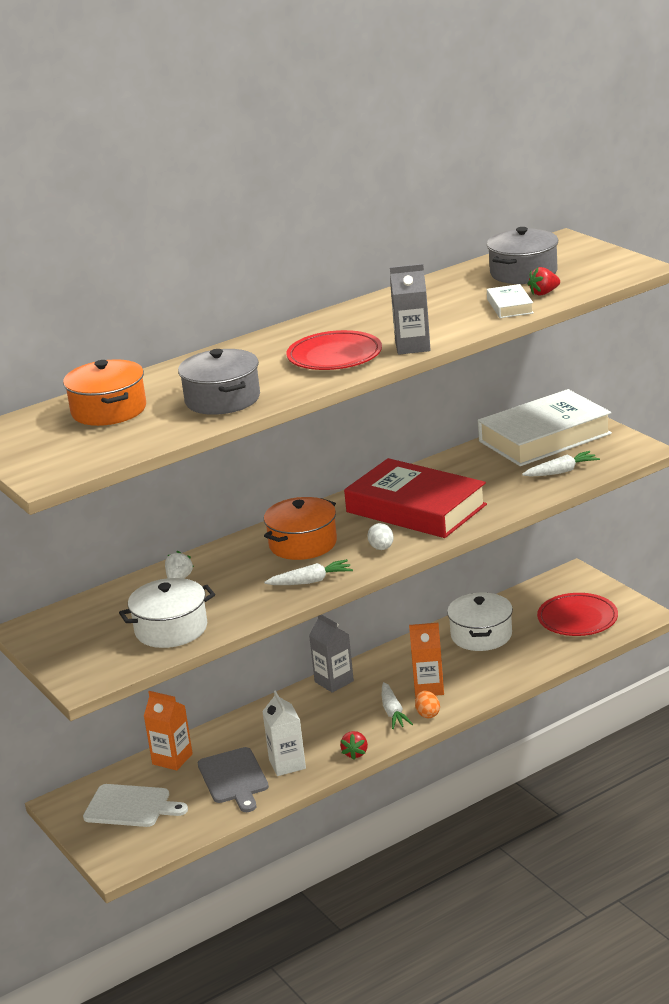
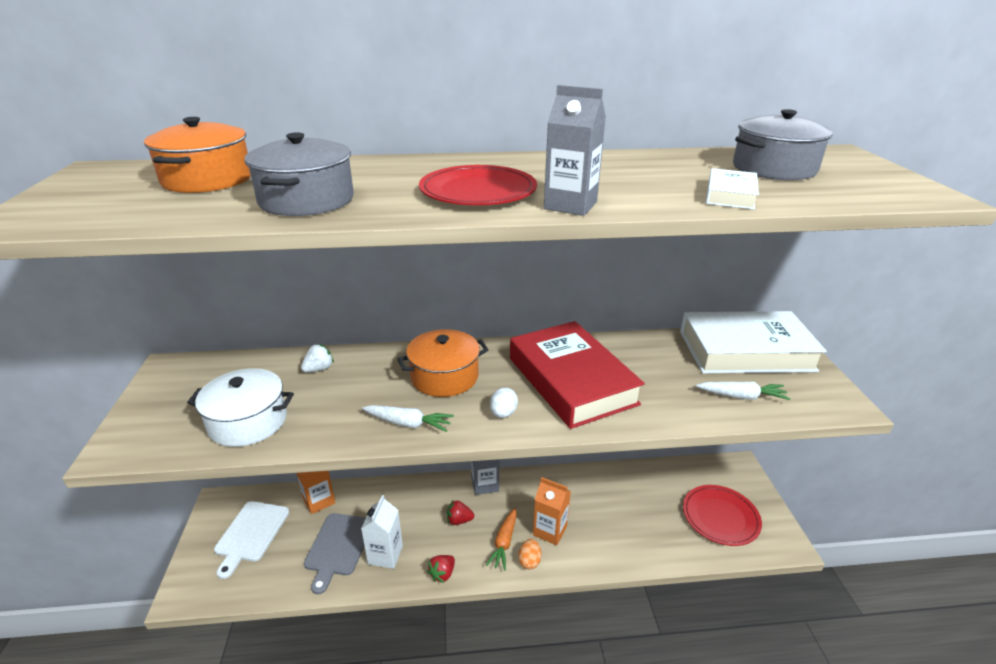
camera: 25 degrees right, 5 degrees up
white cutting board [83,784,188,827] -> white cutting board turned 60 degrees clockwise [214,501,289,579]
white carrot [382,682,413,729] -> orange carrot [486,508,517,571]
white pot [447,592,513,651] -> none
red strawberry [528,267,560,296] -> red strawberry moved to [447,500,474,525]

